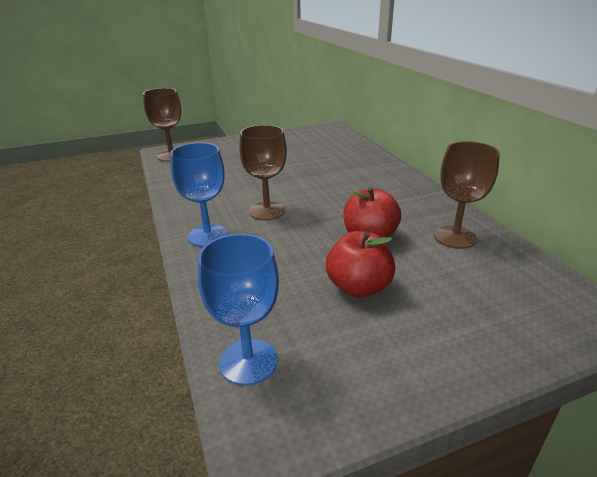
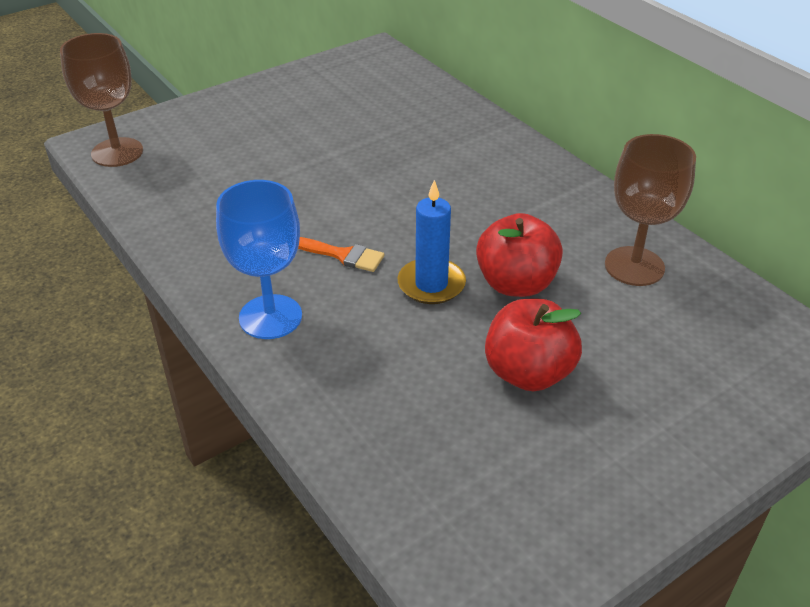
camera: 15 degrees left, 10 degrees up
blue goblet [198,234,279,385] -> none
brown goblet [239,125,287,220] -> orange brush [298,237,384,272]
none -> blue candle [398,180,466,304]

